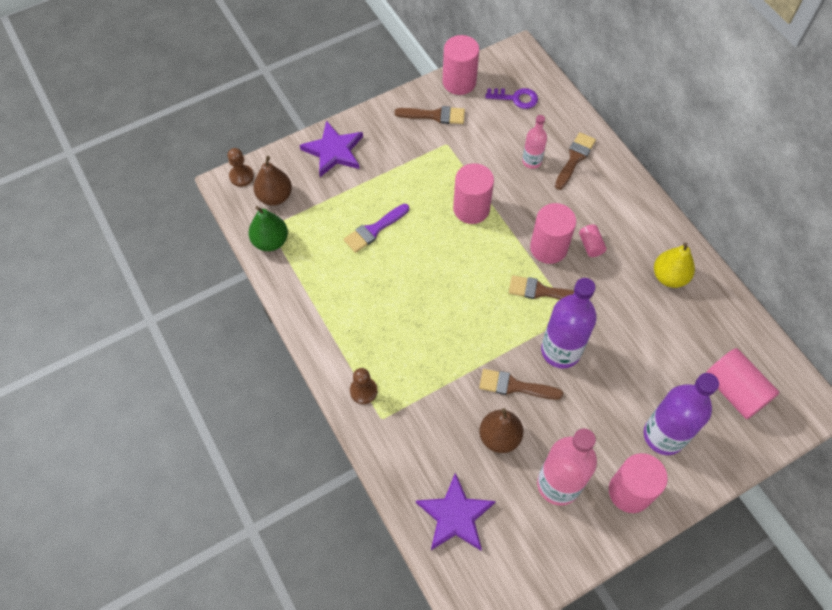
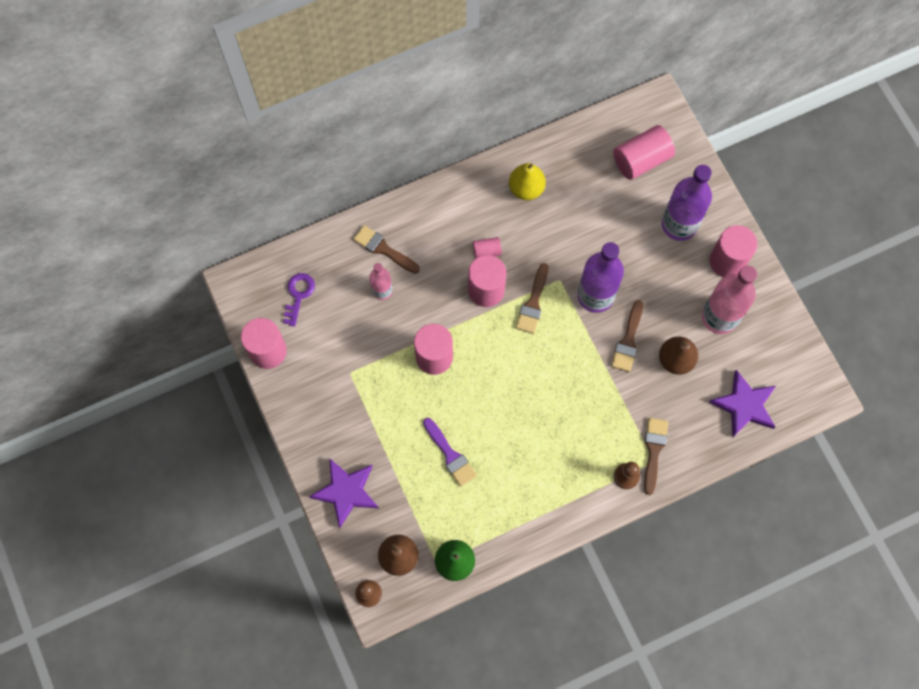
camera: 85 degrees left, 10 degrees up
brown brush [394,106,465,124] -> brown brush moved to [644,418,668,495]

